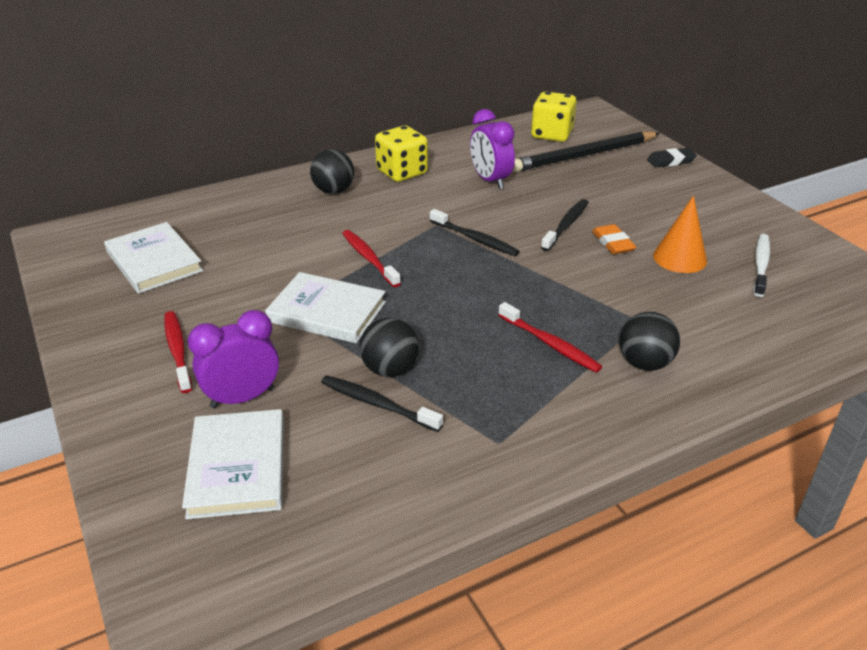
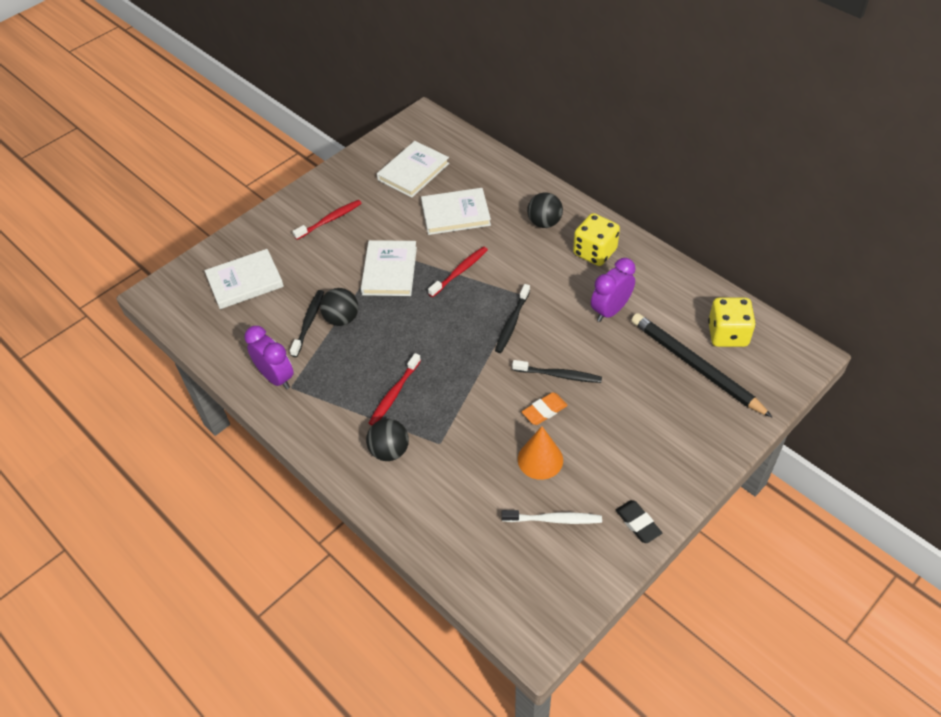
camera: 75 degrees right, 15 degrees up
purple clock [188,310,279,409] -> purple clock moved to [244,326,294,389]
black eraser [647,148,697,168] -> black eraser moved to [616,500,662,543]
none -> white book [421,188,491,235]

